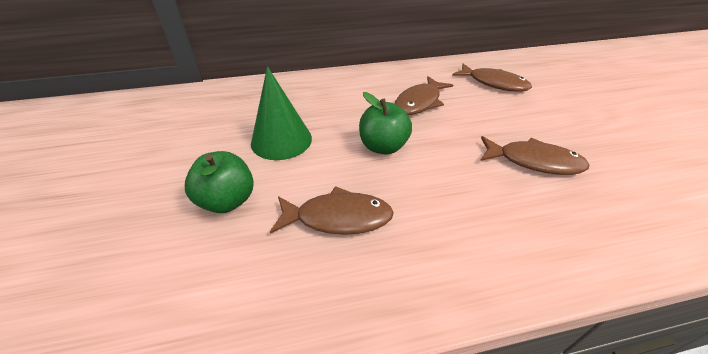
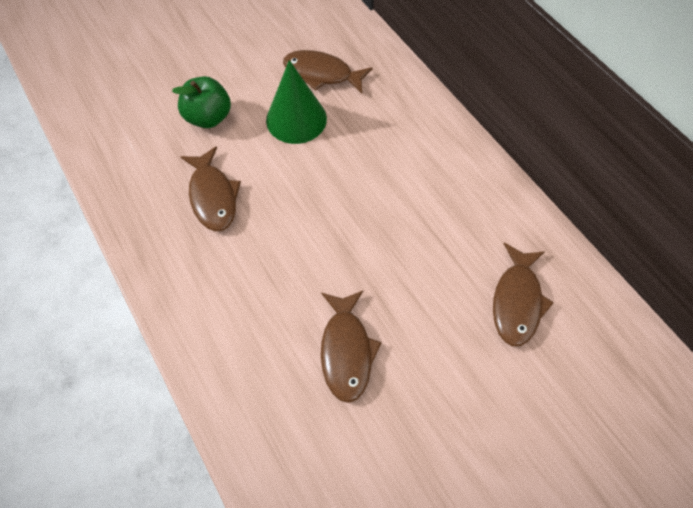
camera: 70 degrees right, 20 degrees up
green apple [359,92,412,155] -> none
brown fish [395,76,453,115] -> brown fish moved to [283,50,373,93]

